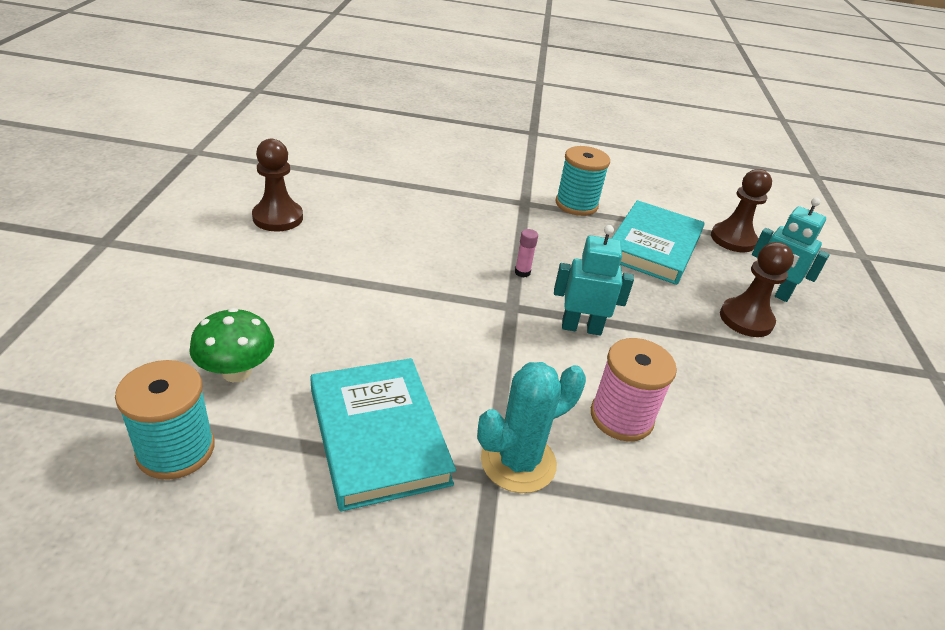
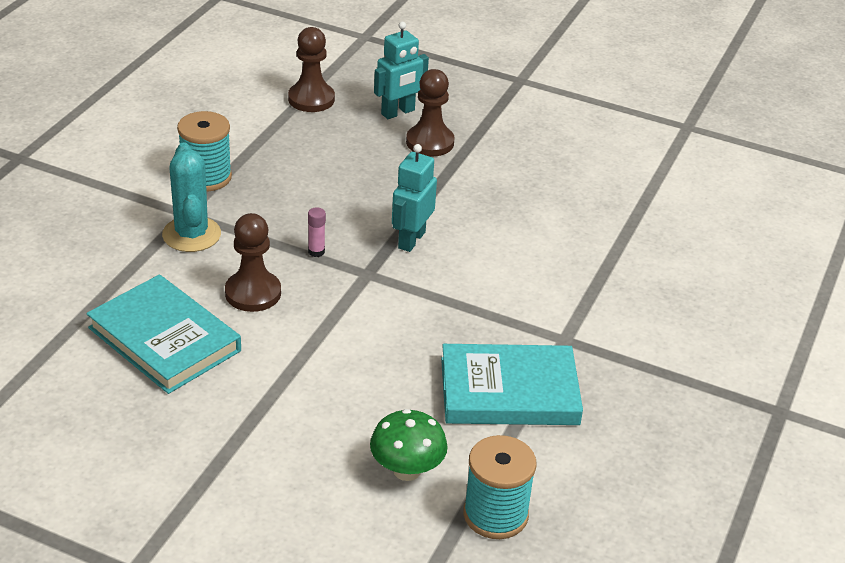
camera: 70 degrees left, 0 degrees up
brown pawn [252,139,303,231] -> brown pawn moved to [225,213,281,312]
turquoise cactus [477,362,586,493] -> turquoise cactus moved to [162,142,221,252]
pink spool [591,338,677,441] -> none
turquoise book [612,200,705,285] -> turquoise book moved to [86,274,241,394]

